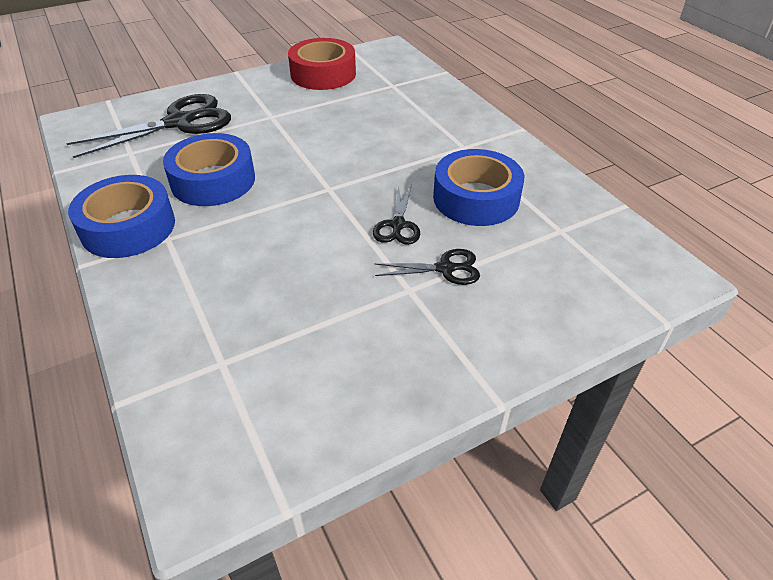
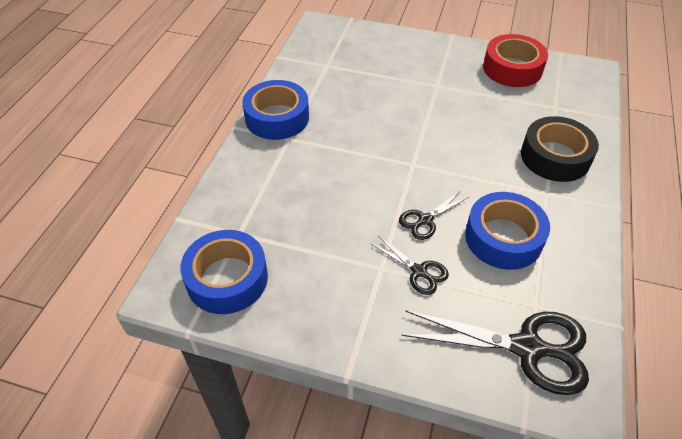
camera: 45 degrees right, 5 degrees up
black scissors [66,94,231,158] -> black scissors moved to [401,311,589,395]
blue tape [163,133,255,206] -> blue tape moved to [181,230,268,314]
none -> black tape [521,116,599,182]

